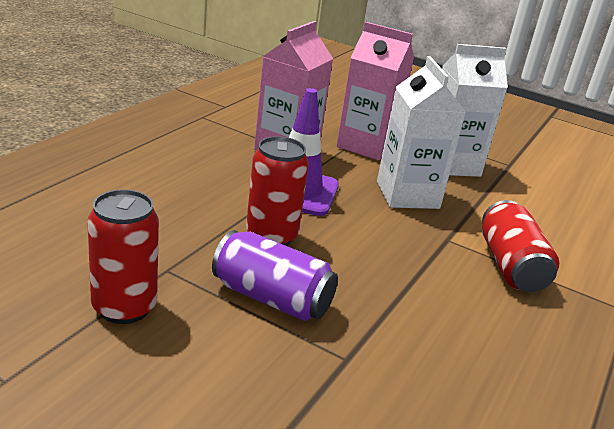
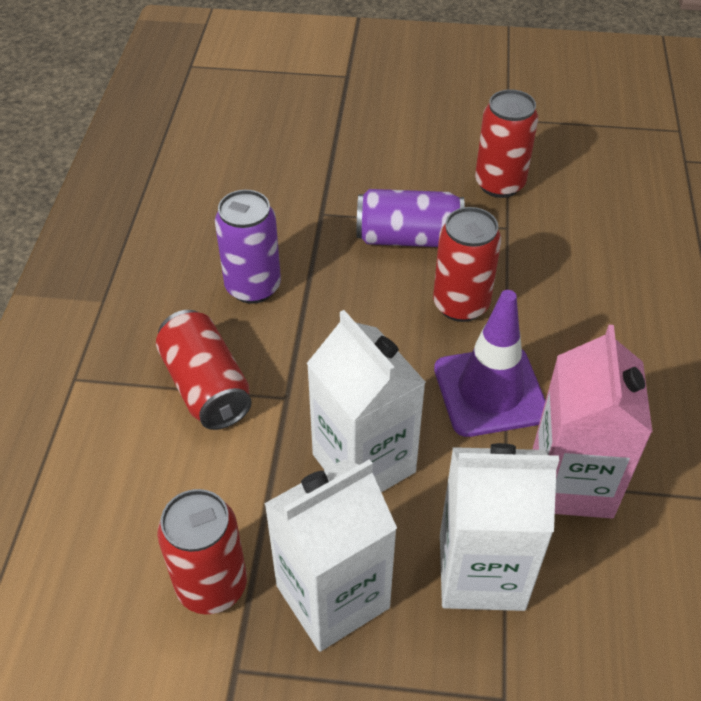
camera: 160 degrees right, 20 degrees up
pink carton [336,22,414,161] -> white carton [440,443,559,611]
none -> red can [157,489,247,614]
none -> purple can [215,190,281,304]

